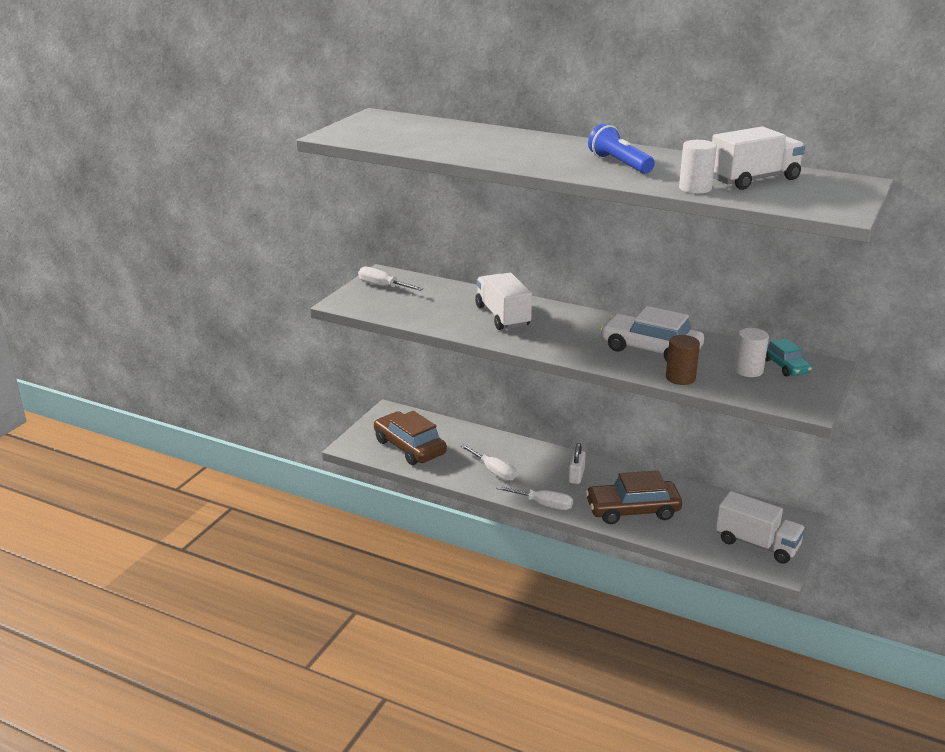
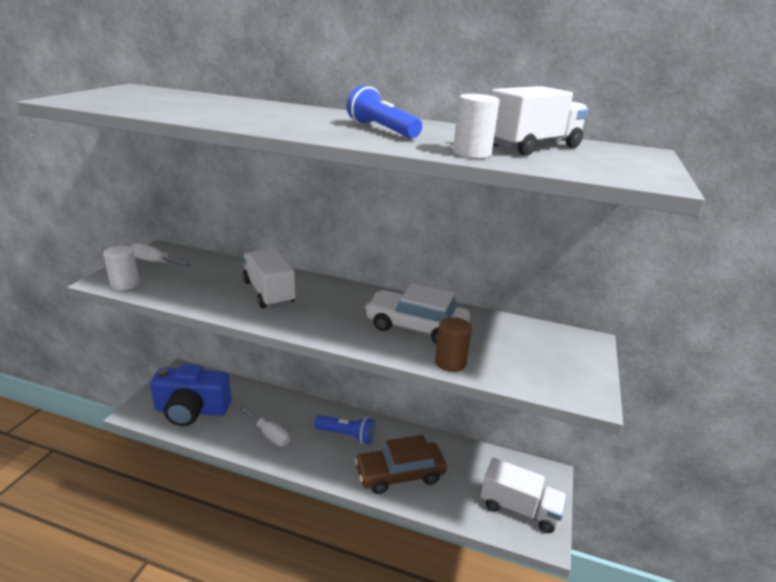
camera: 10 degrees left, 0 degrees up
brown car [374,410,447,465] -> blue camera [150,364,232,426]
white screwdriver [496,486,573,510] -> none
white padlock [568,443,586,484] -> blue flashlight [314,415,375,444]
white cylinder [734,328,769,377] -> white cylinder moved to [103,246,140,291]
turquoise car [765,338,812,377] -> none

